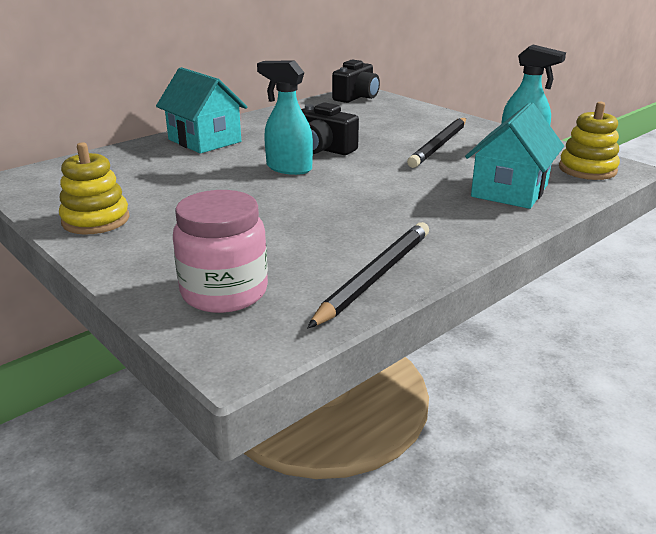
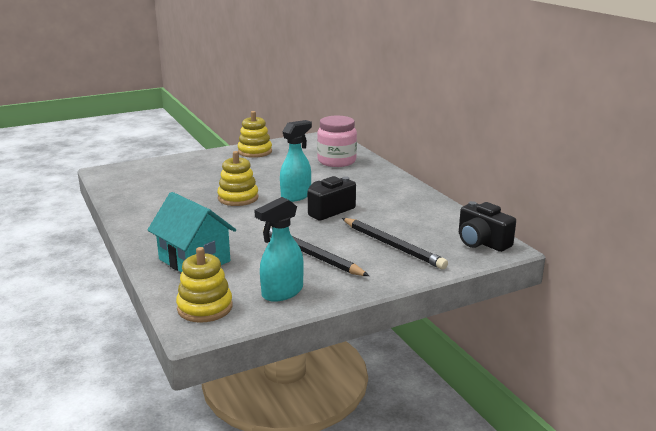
camera: 105 degrees right, 5 degrees down
turquoise house [156,67,247,154] -> none
pink jar [173,190,268,313] -> pink jar moved to [317,116,357,167]
black pencil [307,222,429,328] -> black pencil moved to [342,218,448,269]
none -> yellow stacking toy [217,151,259,206]

